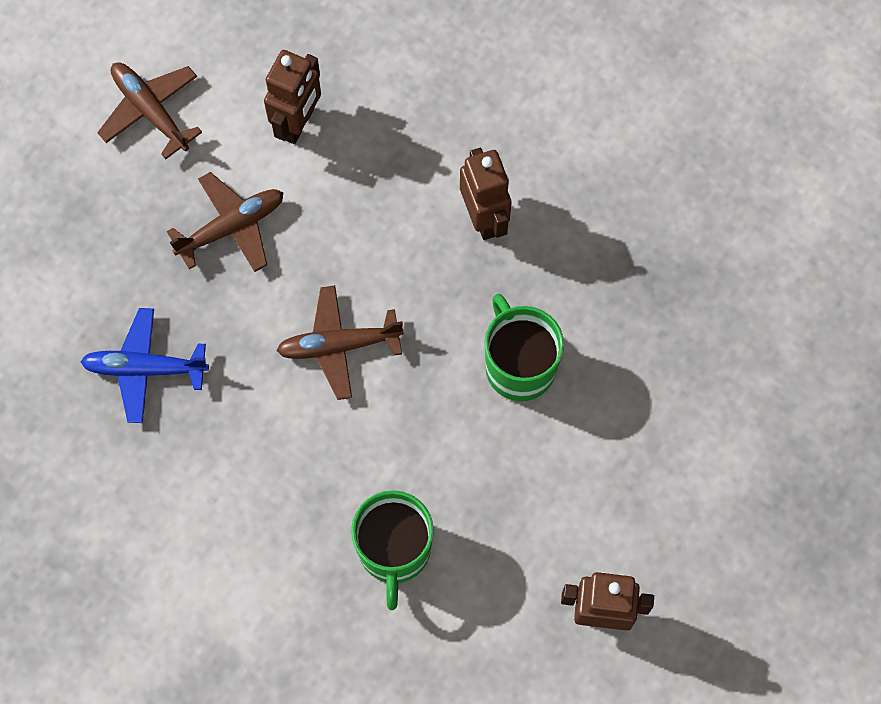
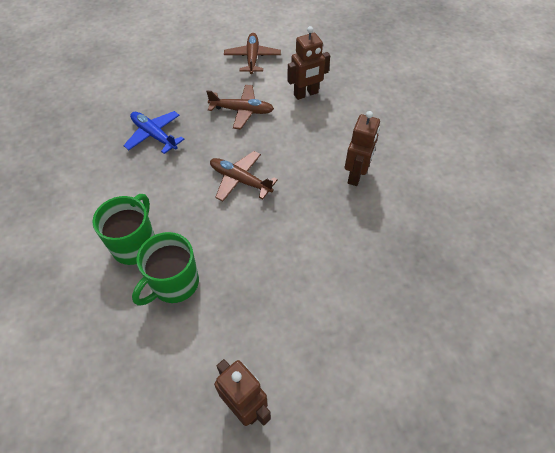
camera: 40 degrees right, 15 degrees down
green mug [484,294,564,401] -> green mug moved to [92,194,155,265]

